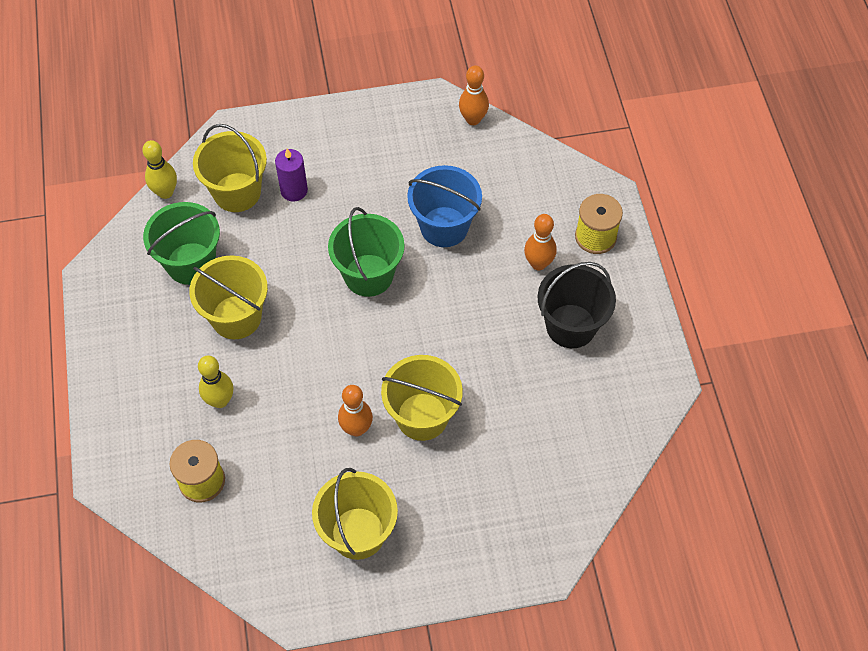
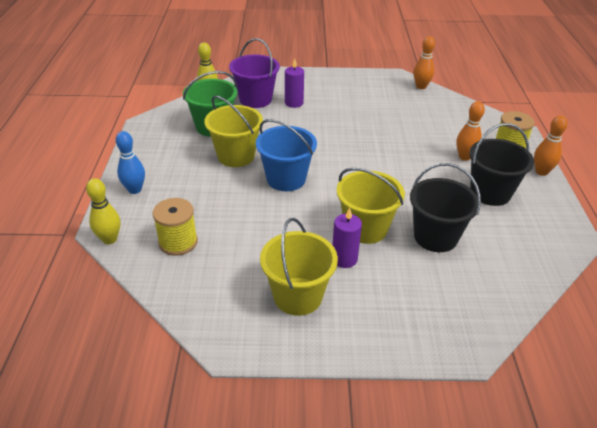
camera: 10 degrees right, 20 degrees down
yellow bucket [193,124,267,212] -> purple bucket [229,38,280,108]
yellow bowling pin [198,355,234,408] -> yellow bowling pin moved to [86,178,120,244]
green bucket [328,207,405,297] -> none
orange bowling pin [338,385,373,437] -> orange bowling pin moved to [534,115,568,176]
blue bucket [407,165,482,247] -> blue bucket moved to [256,119,317,191]
none -> blue bowling pin [116,131,145,194]
none -> purple candle [332,208,362,268]
none -> black bucket [410,163,481,252]

